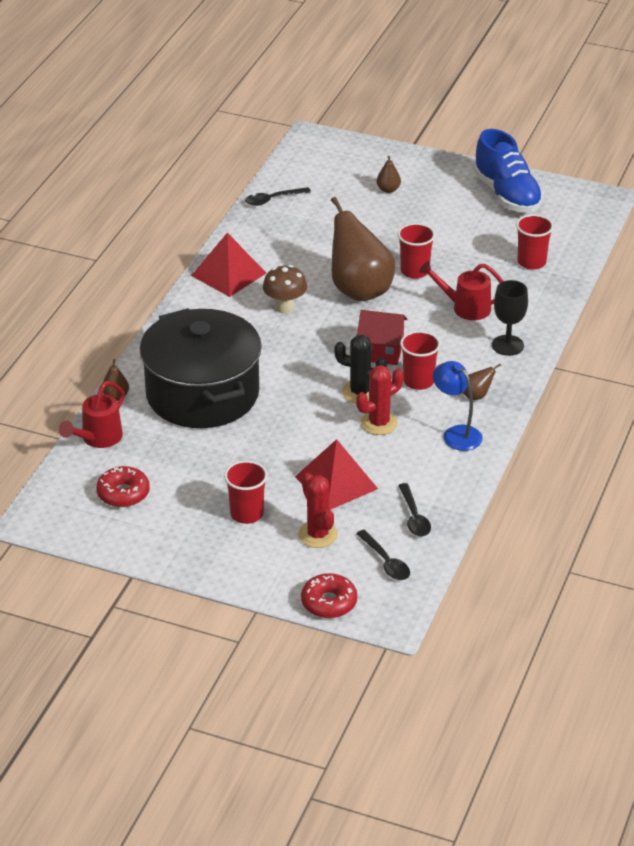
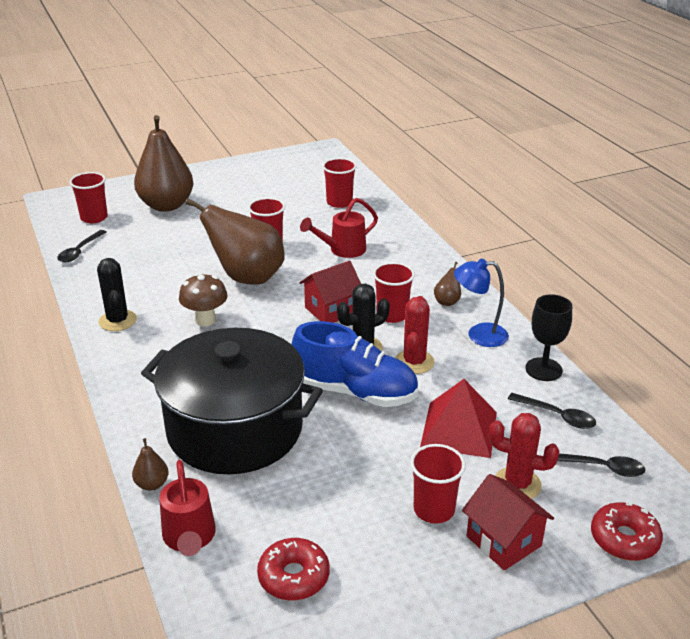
camera: 45 degrees left, 5 degrees down
red pyramid [191,233,266,297] -> black cactus [97,258,137,331]
brown pear [377,156,401,193] -> brown pear [134,115,193,212], size x2.48
blue shoe [474,129,543,213] -> blue shoe moved to [291,321,418,407]
black goblet [492,280,528,356] -> black goblet moved to [525,294,572,381]
none -> red cup [69,172,108,223]
none -> red house [462,474,554,570]

